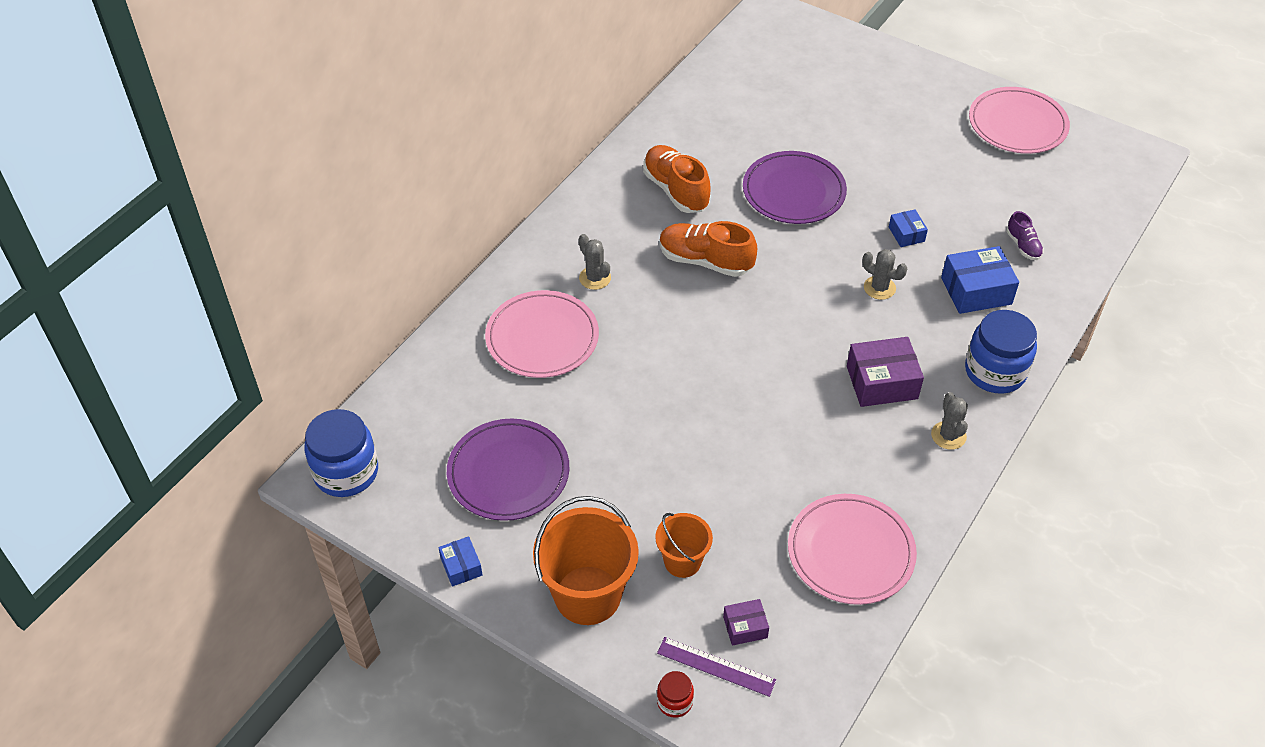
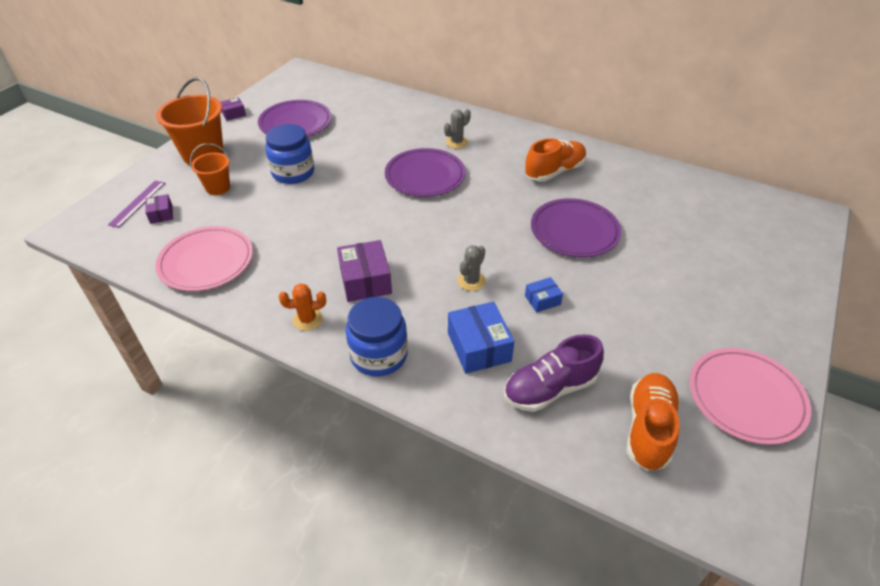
camera: 85 degrees right, 5 degrees down
blue jar [304,409,378,497] -> blue jar moved to [265,124,314,184]
blue box [438,536,483,586] -> purple box [221,97,246,121]
pink plate [485,290,599,378] -> none
red jar [657,671,694,718] -> none
orange shoe [659,221,757,277] -> orange shoe moved to [627,373,680,471]
grey cactus [931,392,968,450] -> orange cactus [279,283,326,331]
purple shoe [1006,211,1044,260] -> purple shoe [504,334,604,412], size x1.90
none -> purple plate [385,148,465,197]

